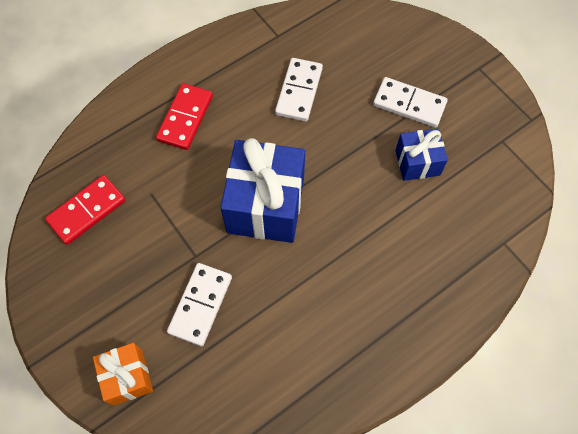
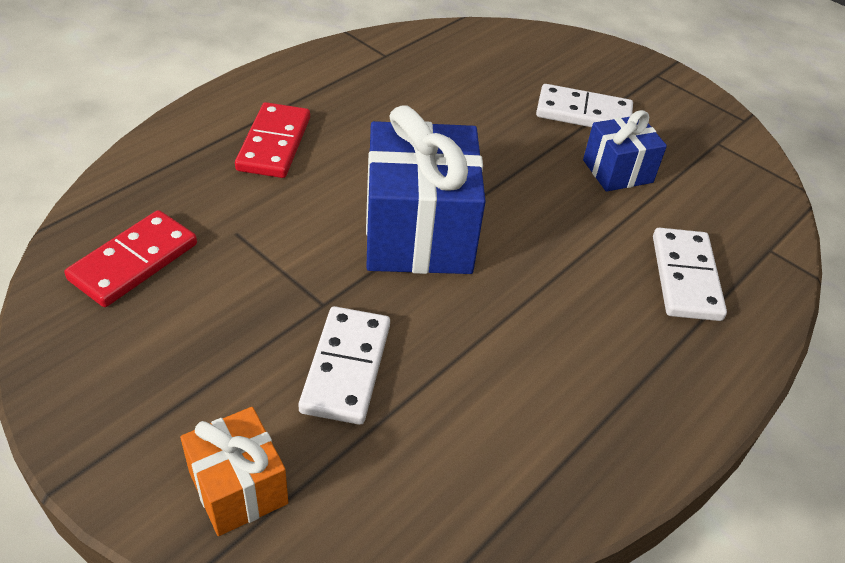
camera: 15 degrees left, 20 degrees down
white domino [275,58,323,122] -> white domino moved to [653,228,727,321]

